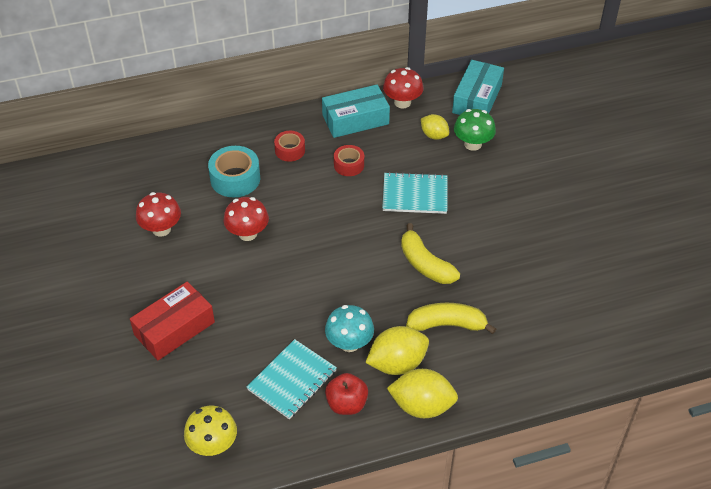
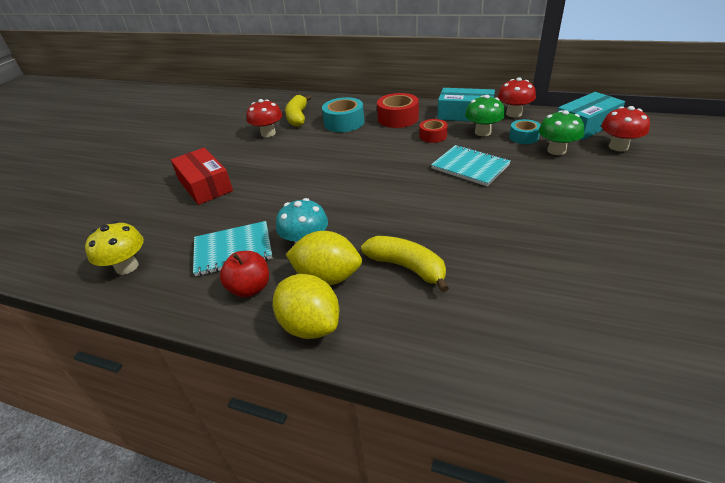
camera: 40 degrees right, 10 degrees down
red box [130,281,215,360] -> red box turned 60 degrees clockwise [171,148,233,205]
red mushroom [223,197,269,241] -> red mushroom moved to [601,106,650,151]
red tape [274,131,305,162] -> red tape [377,93,419,128], size x1.62
yellow banana [401,223,460,284] -> yellow banana moved to [285,95,311,127]
yellow lemon [421,114,449,140] -> turquoise tape [509,119,541,144]
none -> green mushroom [465,95,505,136]

